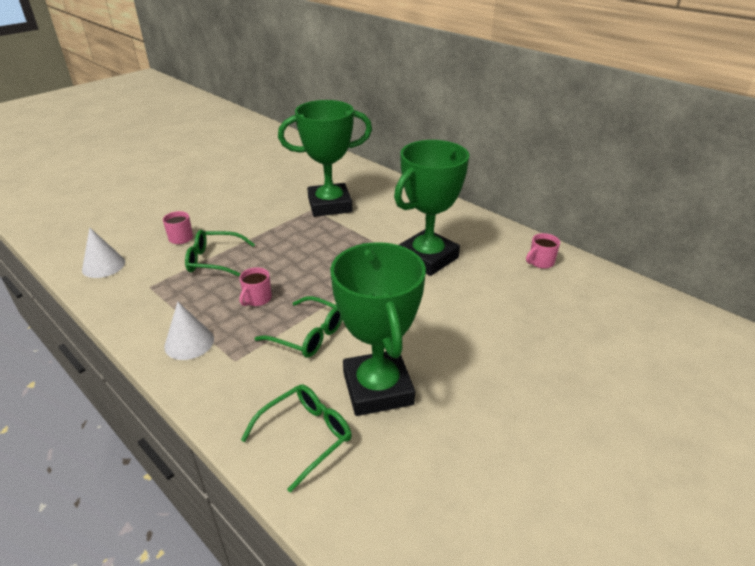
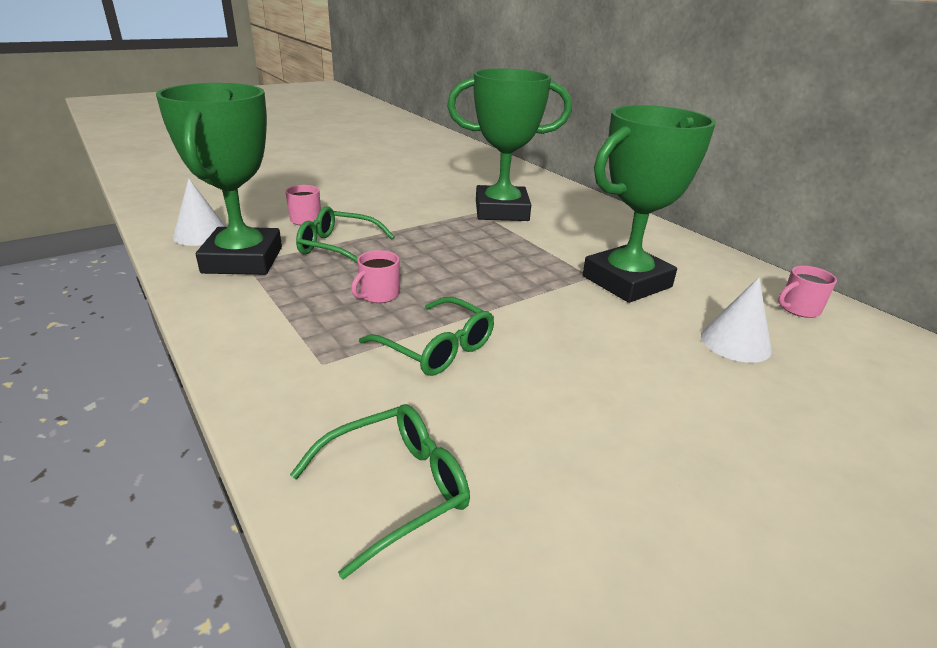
camera: 10 degrees right, 5 degrees down
white cone [164,302,214,360] -> white cone moved to [701,277,772,363]
green trophy [330,242,426,416] -> green trophy moved to [156,83,282,275]

